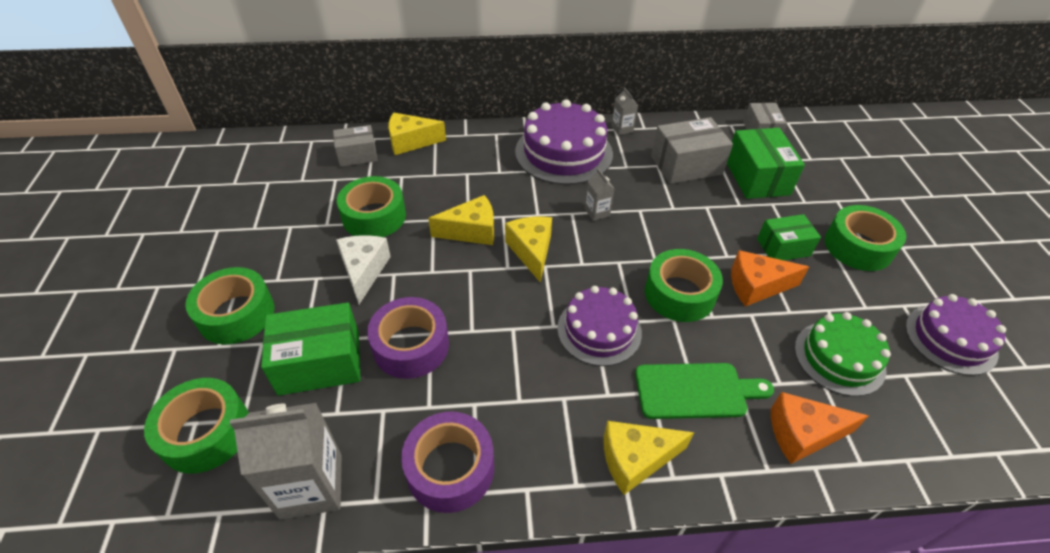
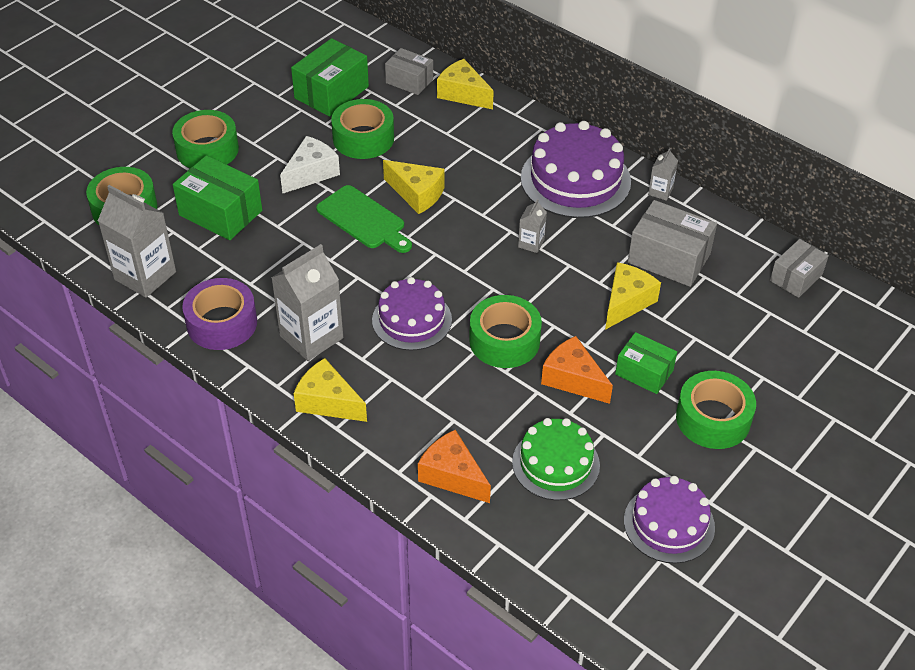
camera: 45 degrees right, 0 degrees up
purple tape [367,297,449,379] -> none
yellow cheese [505,216,552,283] -> yellow cheese moved to [605,262,661,330]
green cutting board [635,363,774,419] -> green cutting board moved to [316,185,412,253]
green box [727,128,805,199] -> green box moved to [291,38,369,117]
none -> grey carton [271,244,343,361]

